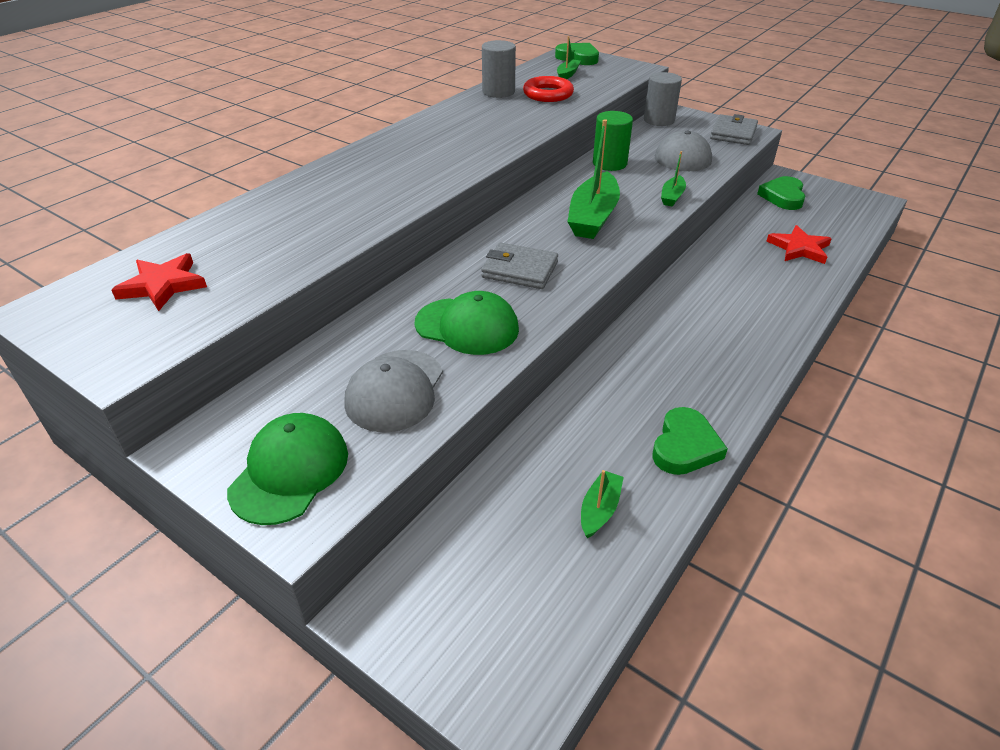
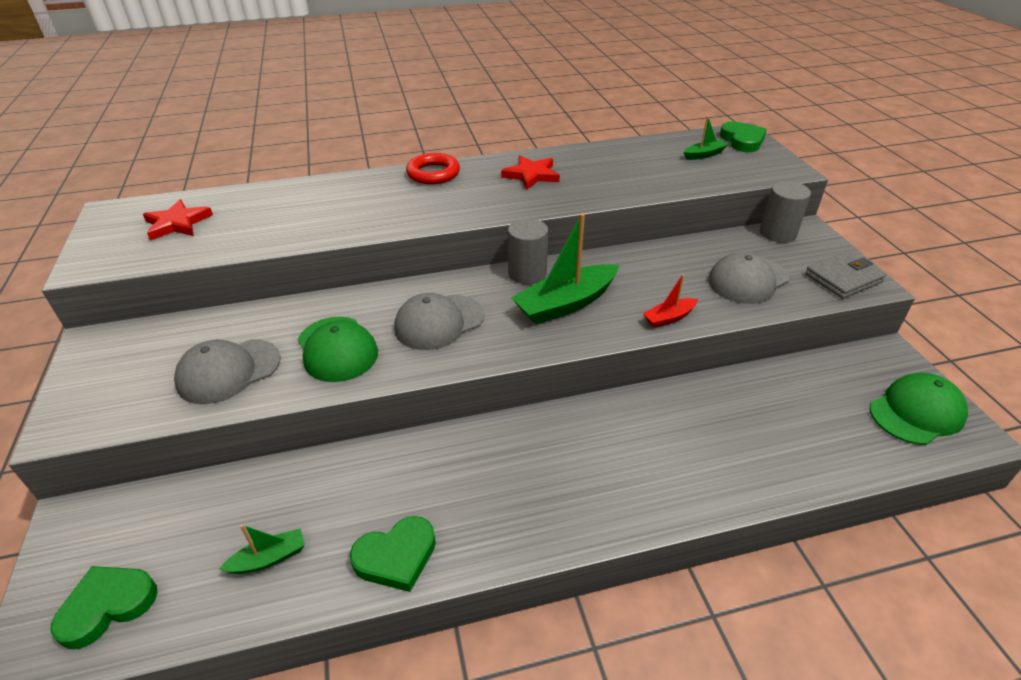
camera: 40 degrees right, 0 degrees up
green cap [227,413,348,525] -> green cap moved to [870,373,968,445]
grey wallet [481,242,558,289] -> grey cap [394,293,484,350]
grey cylinder [482,40,516,98] -> grey cylinder moved to [508,218,548,284]
red ring [523,76,574,102] -> red ring moved to [406,153,460,184]
green cylinder [593,111,633,171] -> none
green boat [661,151,686,207] -> red boat [643,274,698,328]
green heart [757,176,805,210] -> green heart moved to [50,566,158,649]
red star [766,225,832,264] -> red star moved to [501,156,560,190]

